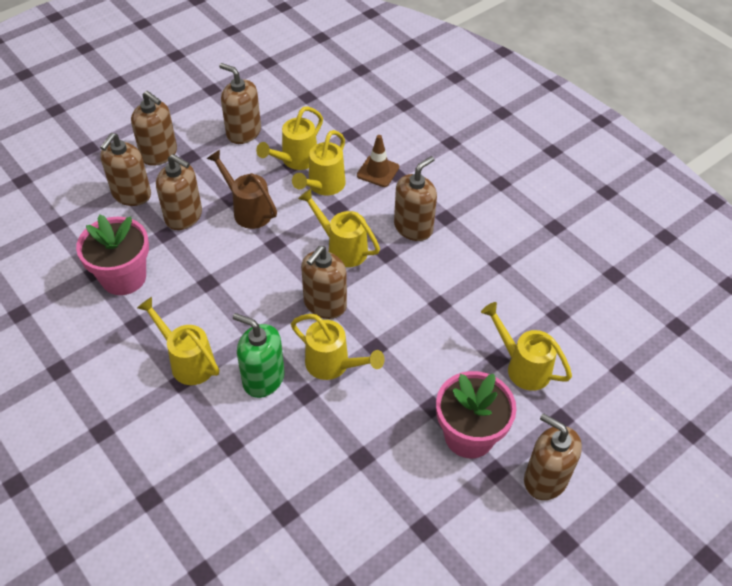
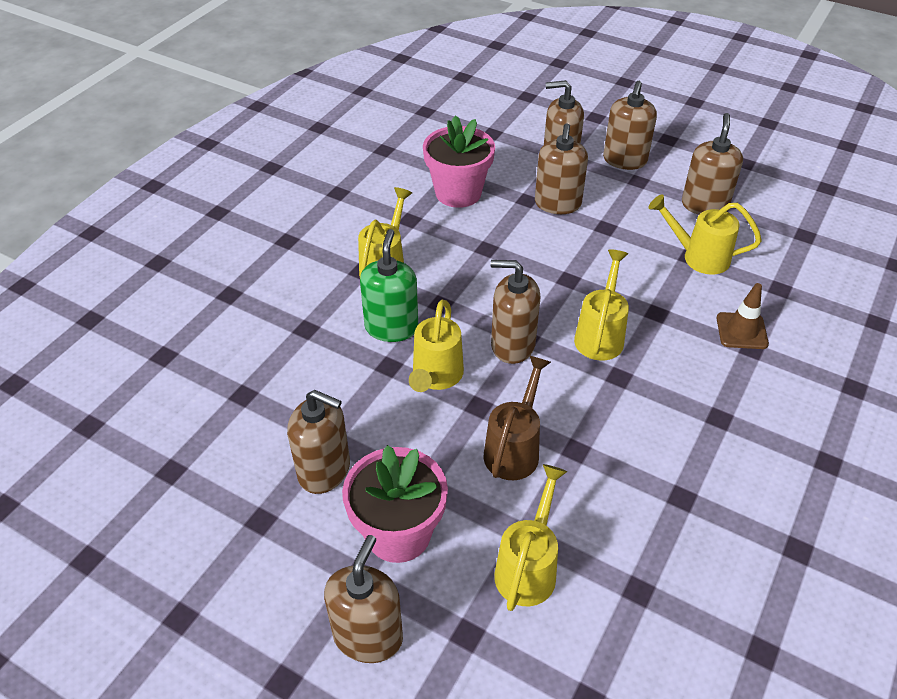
camera: 70 degrees right, 5 degrees down
brown watering can [206,150,277,229] -> brown watering can moved to [484,355,551,480]
yellow watering can [292,130,346,195] -> none
brown soap dispenser [394,156,437,241] -> brown soap dispenser moved to [287,390,350,494]

